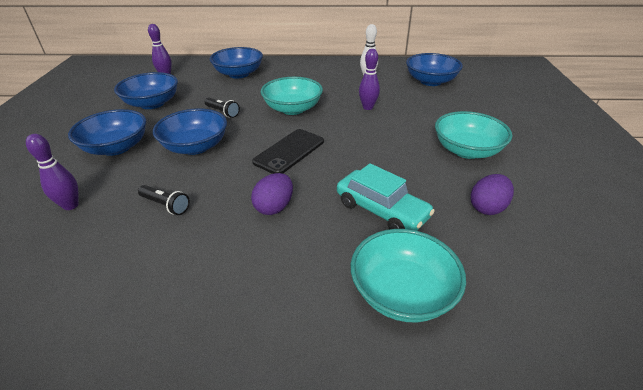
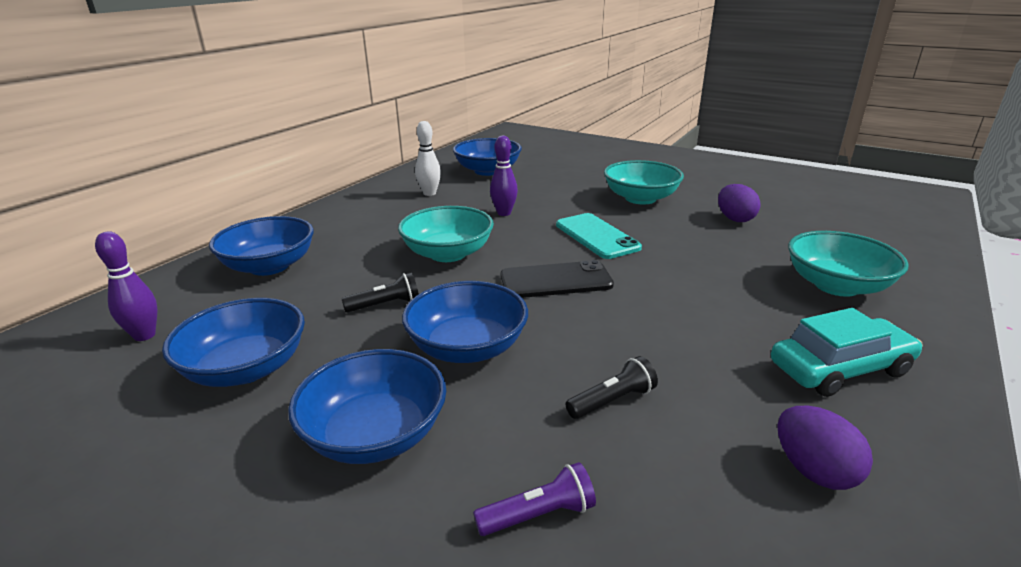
camera: 60 degrees left, 10 degrees down
purple bowling pin [26,134,79,210] -> purple flashlight [473,462,596,536]
purple egg [251,173,293,215] -> purple egg moved to [777,406,873,490]
black phone [252,129,324,174] -> black phone turned 75 degrees counterclockwise [501,260,614,298]
turquoise car [337,163,435,231] -> turquoise car moved to [771,308,923,397]
none -> turquoise phone [556,213,642,259]

